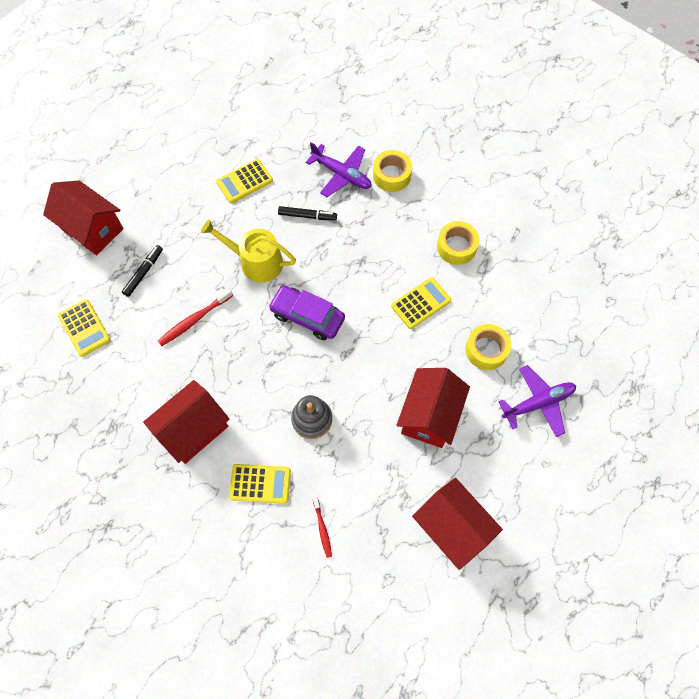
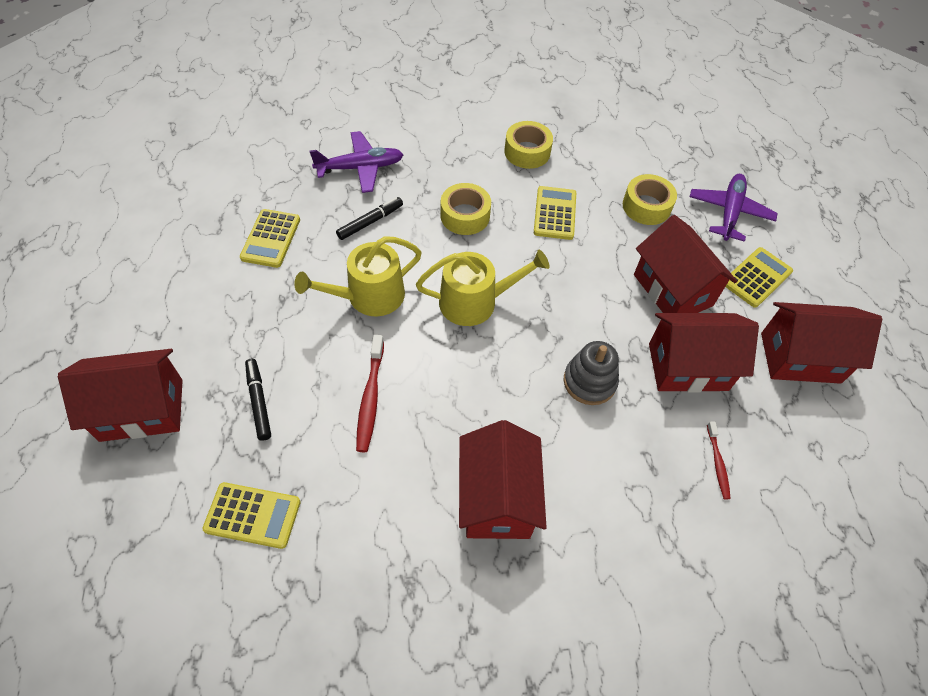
camera: 50 degrees left, 10 degrees down
yellow calculator [229,464,291,504] -> yellow calculator moved to [725,247,793,308]
purple car [268,285,345,340] -> yellow watering can [416,250,550,326]
red toothbrush [313,497,332,558] -> red toothbrush turned 60 degrees clockwise [707,421,731,500]
yellow tape [373,150,412,192] -> yellow tape moved to [440,183,491,235]
none -> red house [649,313,759,392]

